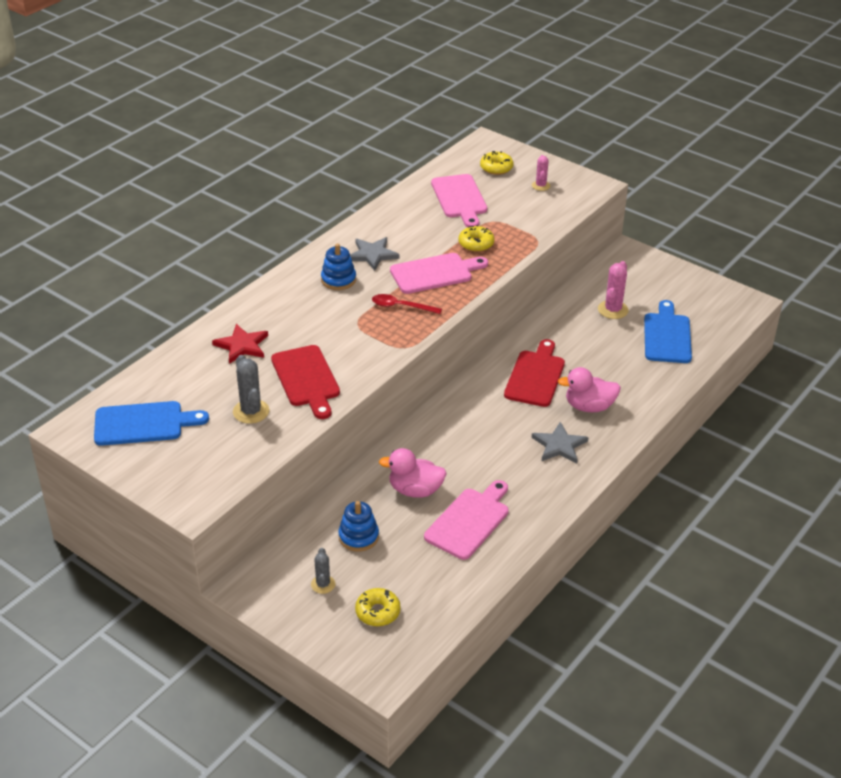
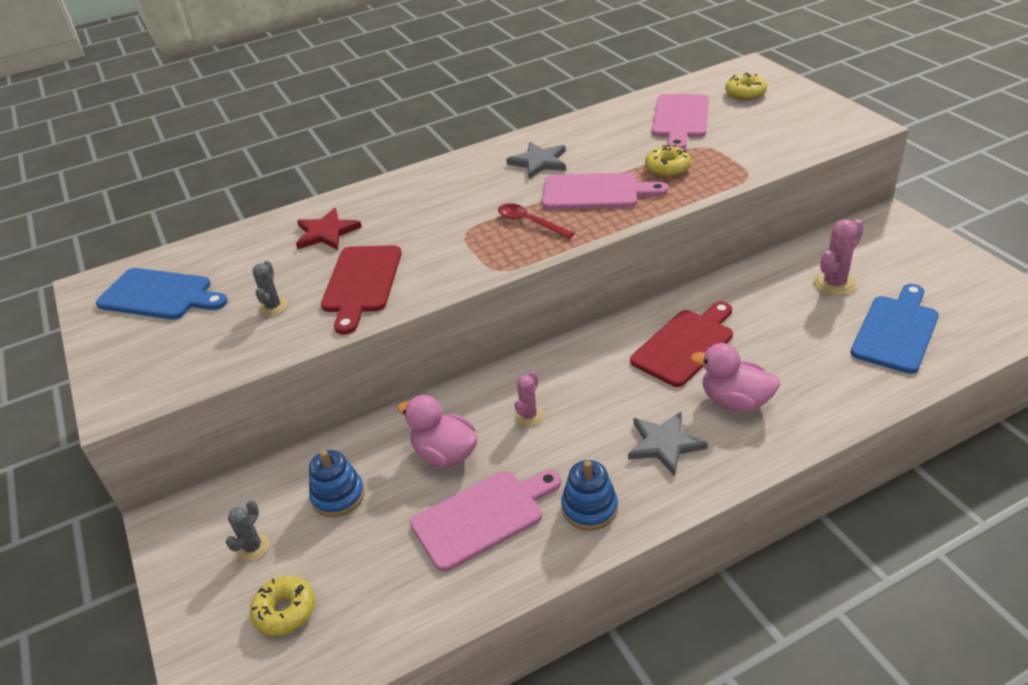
camera: 30 degrees right, 0 degrees up
grey cactus [233,355,270,424] -> grey cactus [252,261,288,316], size x0.64
blue stacking toy [321,243,356,290] -> blue stacking toy moved to [561,460,618,531]
pink cactus [532,155,550,191] -> pink cactus moved to [515,371,544,426]

